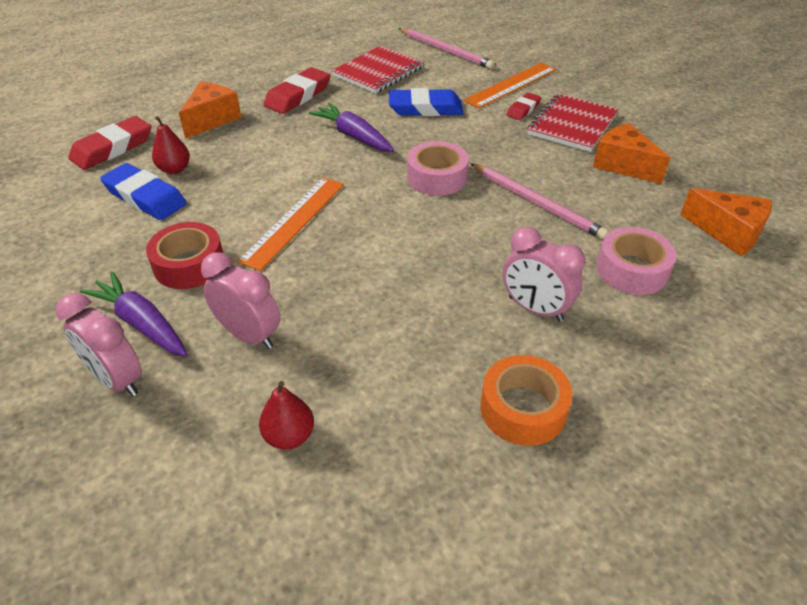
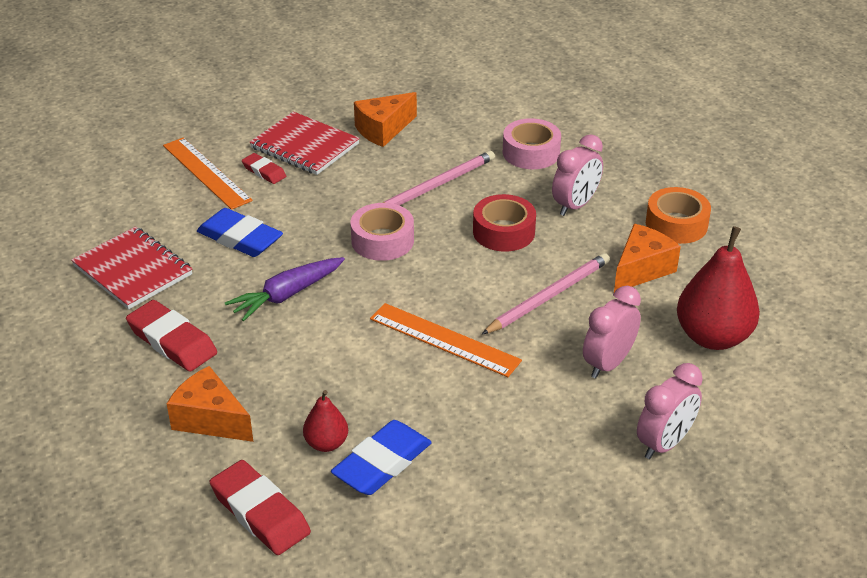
camera: 85 degrees left, 5 degrees down
purple carrot [80,271,188,357] -> none
red tape [146,222,223,289] -> red tape moved to [473,194,536,252]
red pear [259,381,314,449] -> red pear [677,226,760,350], size x1.94
blue eraser [389,88,463,116] -> blue eraser turned 60 degrees counterclockwise [197,208,283,257]
pink pencil [398,28,495,69] -> pink pencil moved to [481,253,610,335]
orange cheese [680,188,772,256] -> orange cheese moved to [614,224,681,292]

